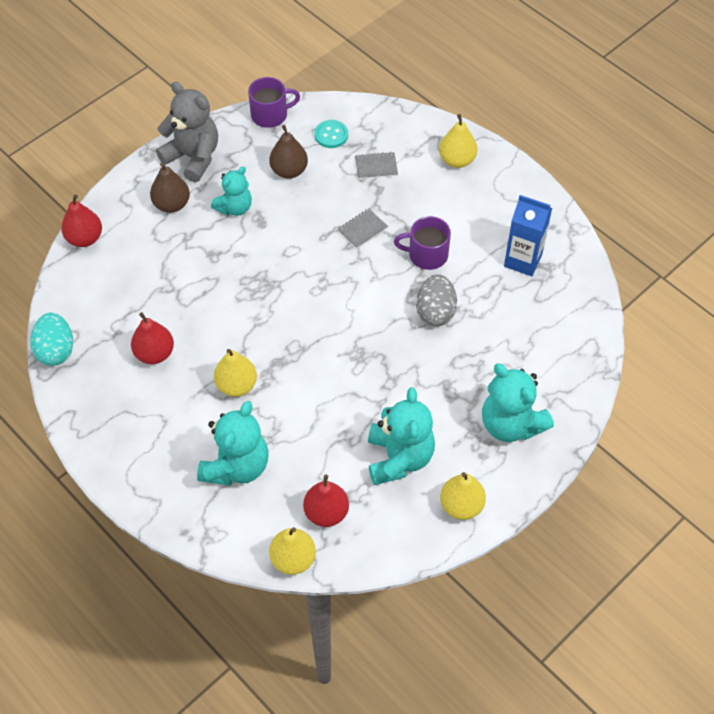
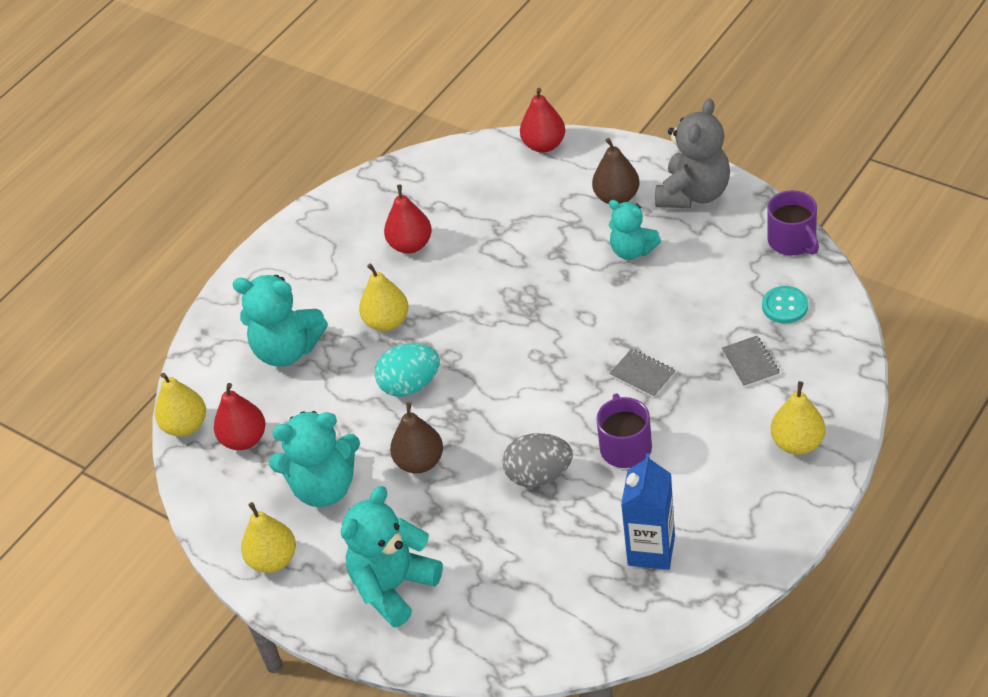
camera: 85 degrees right, 10 degrees down
turquoise egg [30,313,73,366] -> turquoise egg moved to [375,343,440,397]
brown pear [269,125,308,179] -> brown pear moved to [390,402,443,474]

